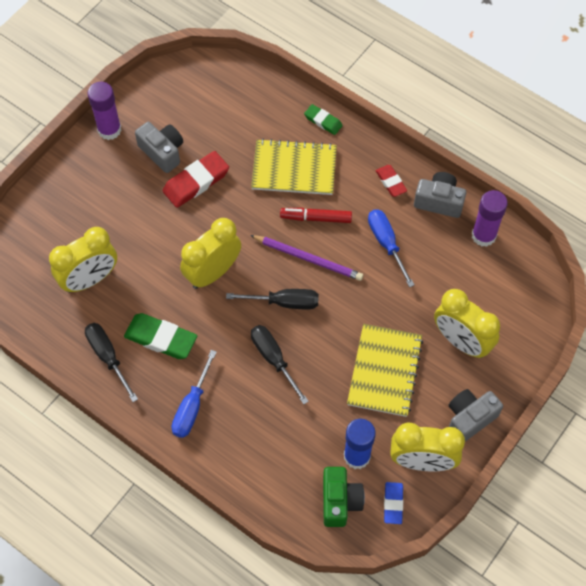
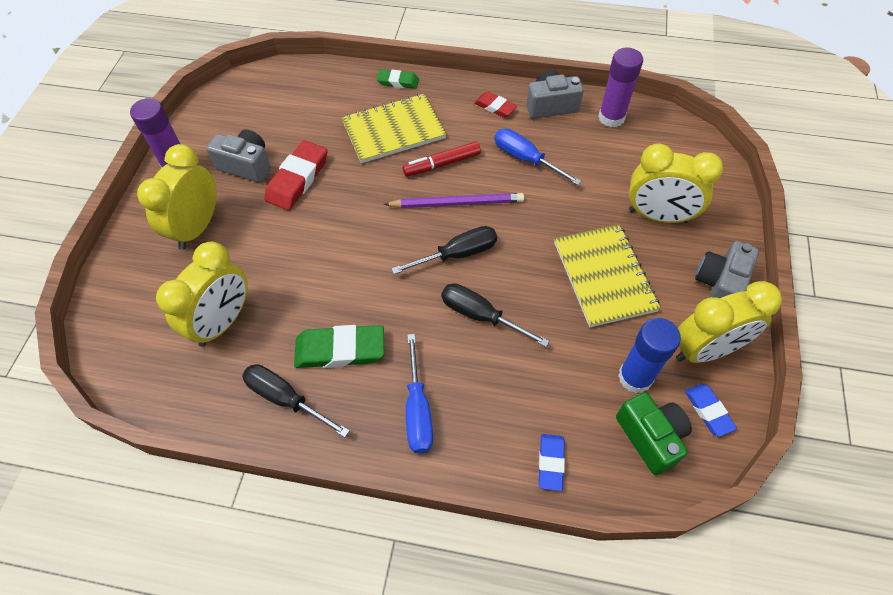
camera: 25 degrees left, 5 degrees down
yellow clock [180,218,241,289] -> yellow clock moved to [137,144,217,250]
none -> blue eraser [539,434,565,491]

